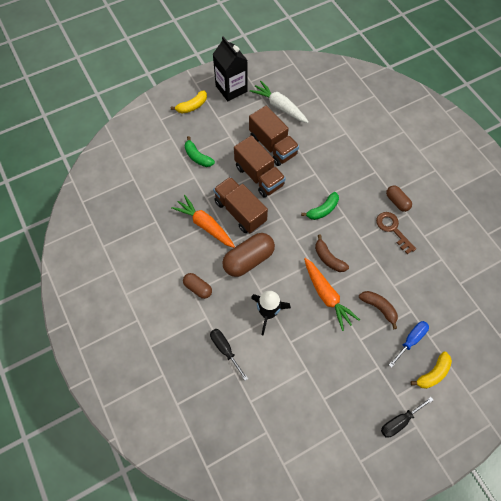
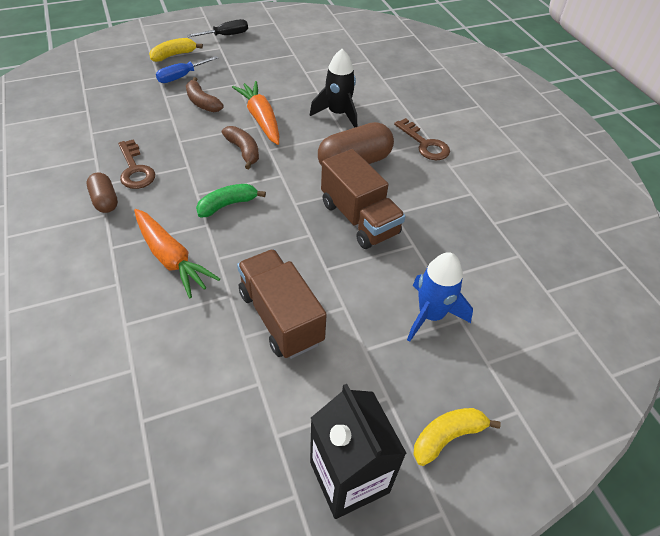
camera: 175 degrees left, 15 degrees down
orange carrot [171,195,235,248] -> orange carrot moved to [134,209,220,298]
brown capsule [183,273,212,299] -> brown key [394,118,450,160]
green banana [185,136,215,167] -> blue rocket [407,252,473,342]
black screwdriver [210,329,248,381] -> none
brown truck [234,136,286,197] -> none
white carrot [250,81,308,123] -> none

